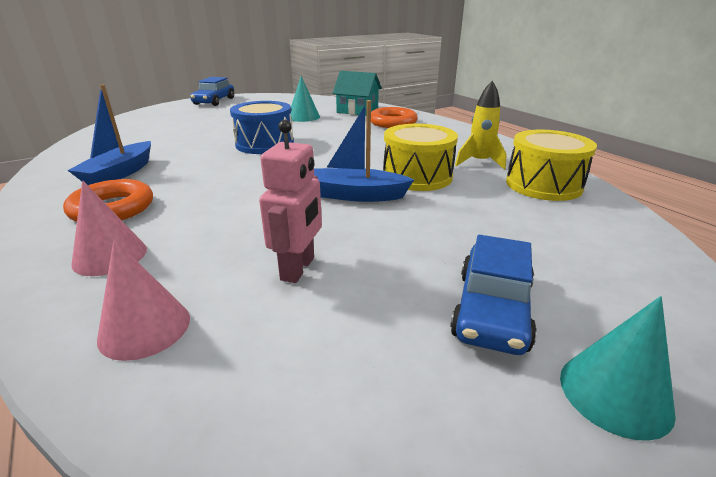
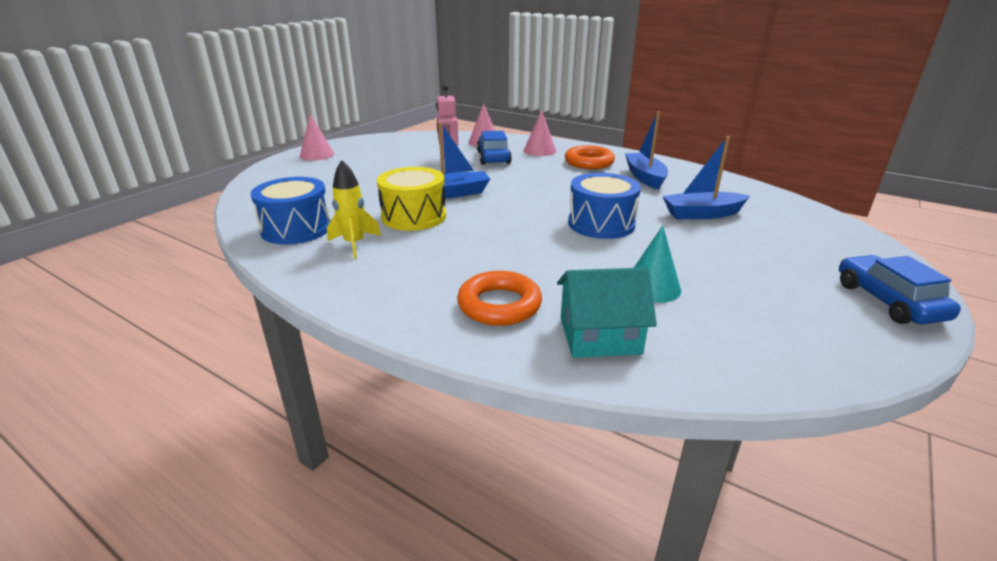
camera: 155 degrees right, 0 degrees up
blue car [450,235,537,355] -> blue car moved to [477,131,512,165]
yellow drum [506,130,597,201] -> blue drum [251,177,331,245]
turquoise cone [560,296,676,441] -> pink cone [300,114,335,160]
none -> blue boat [663,136,750,219]

